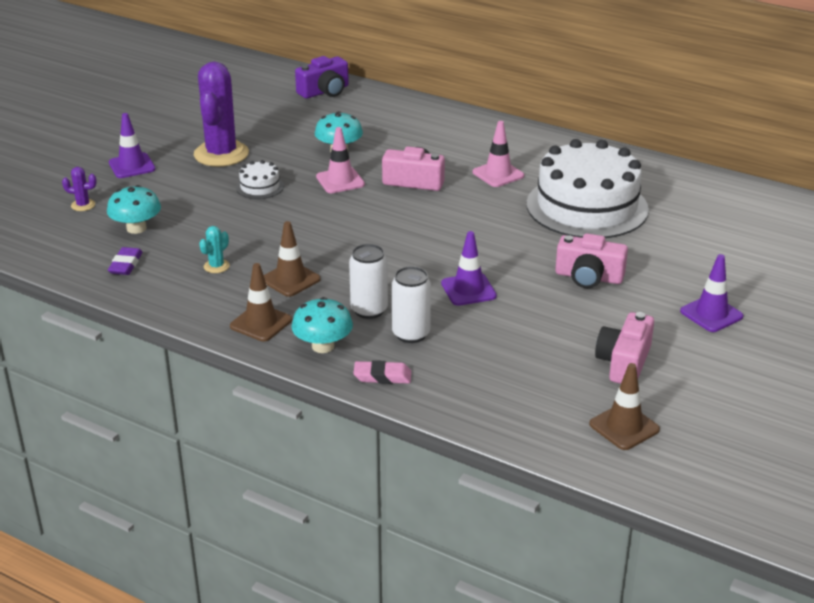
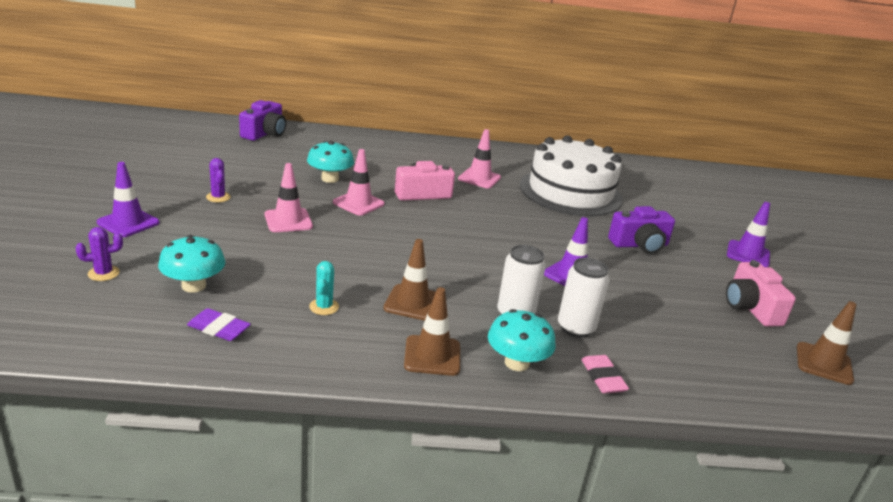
camera: 35 degrees left, 5 degrees down
purple eraser [108,247,143,275] -> purple eraser turned 45 degrees counterclockwise [187,308,251,341]
purple cactus [194,61,249,167] -> purple cactus [206,158,231,202], size x0.41
white cake [236,160,284,199] -> pink traffic cone [265,163,313,232]
pink eraser [353,360,411,384] -> pink eraser turned 75 degrees counterclockwise [581,355,629,393]
pink camera [555,233,628,288] -> purple camera [608,206,675,254]

